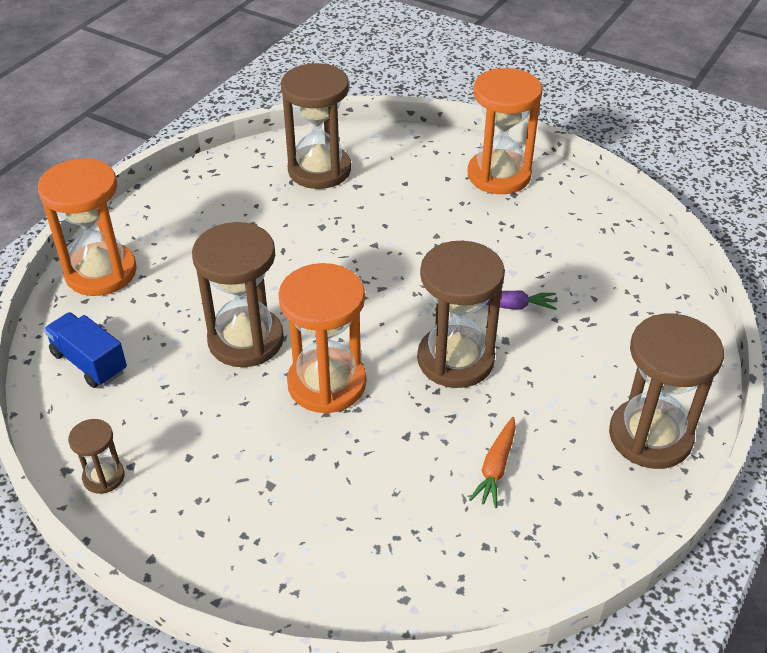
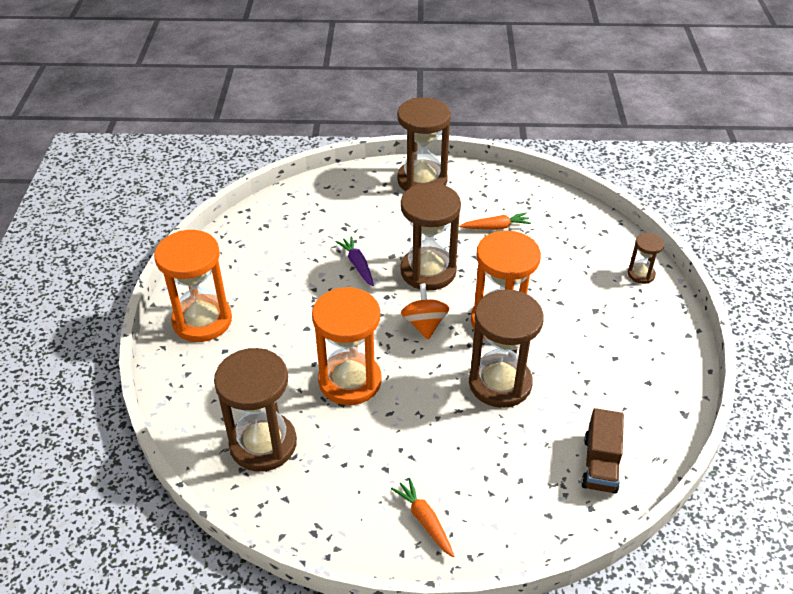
camera: 120 degrees left, 0 degrees up
orange hourglass [38,158,137,296] -> orange hourglass moved to [312,287,381,405]
blue truck [44,312,127,388] -> brown truck [581,408,624,494]
brown hourglass [68,419,125,494] -> brown hourglass moved to [628,233,664,284]
none -> orange carrot [391,478,454,557]
none -> orange spinning top [401,284,449,340]

